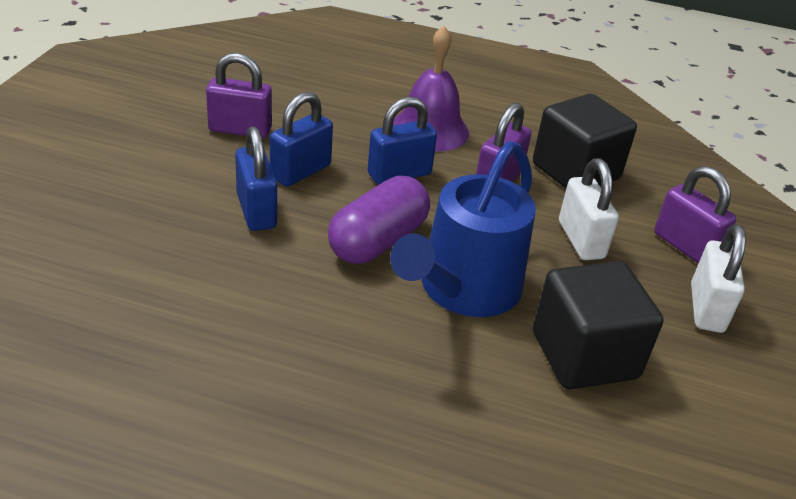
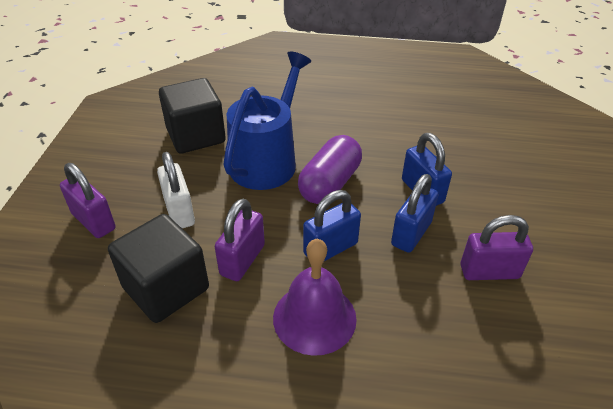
camera: 175 degrees right, 5 degrees up
white padlock [691,224,746,333] -> none

